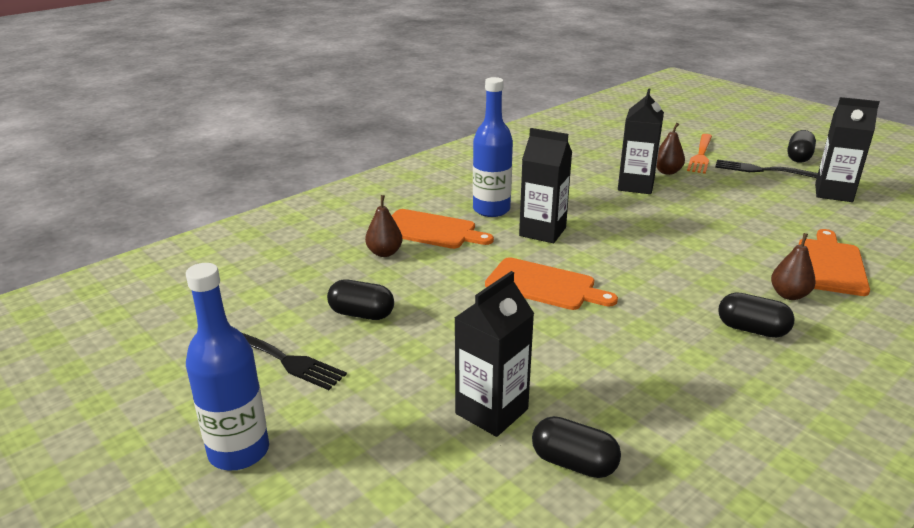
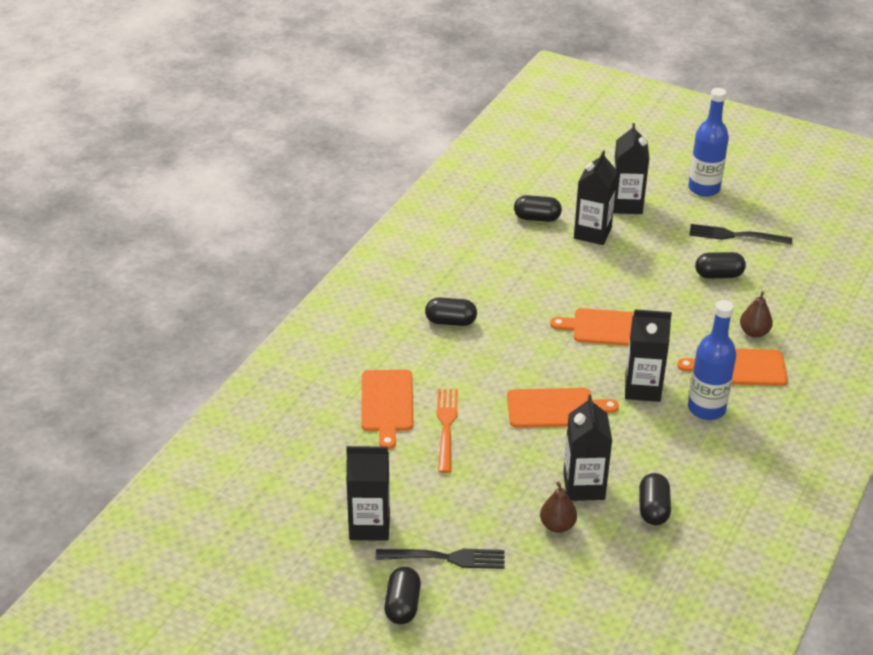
camera: 160 degrees right, 10 degrees up
orange fork [687,134,712,174] -> orange fork moved to [437,389,458,473]
brown pear [771,233,816,300] -> none
none -> orange cutting board [507,388,619,428]
none -> black carton [613,123,650,214]
none -> black capsule [639,473,671,525]

